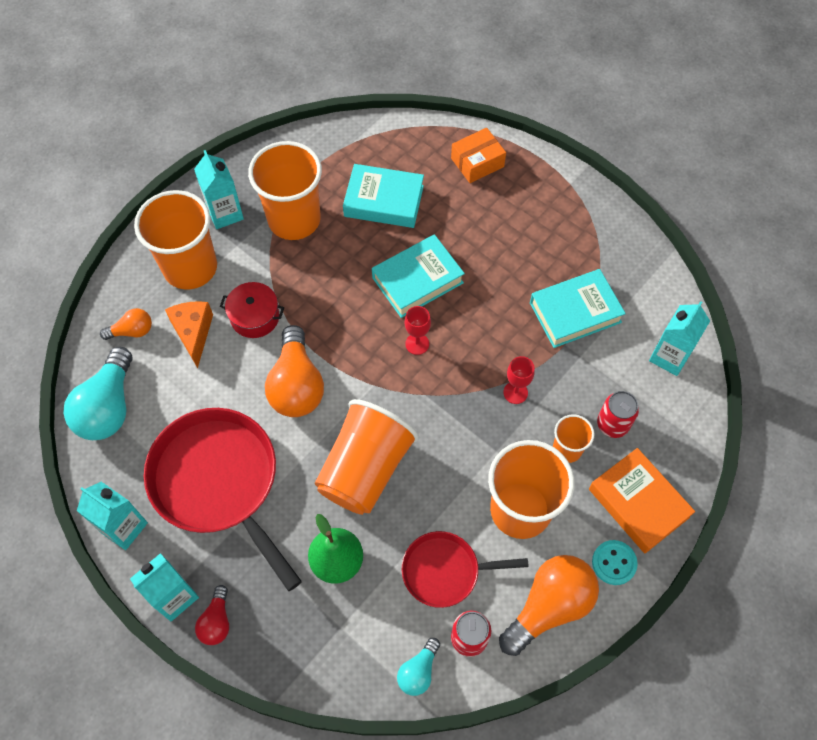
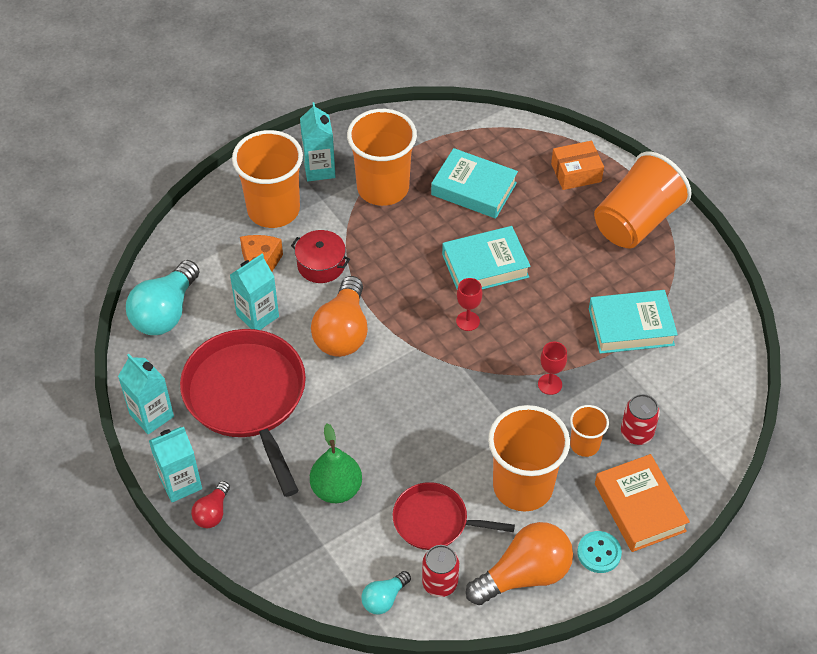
camera: 15 degrees right, 10 degrees down
orange light bulb [100,308,152,340] -> none
orange cup [314,399,419,515] -> orange cup moved to [594,152,692,248]
turquoise carton [649,301,710,376] -> turquoise carton moved to [230,254,279,330]

